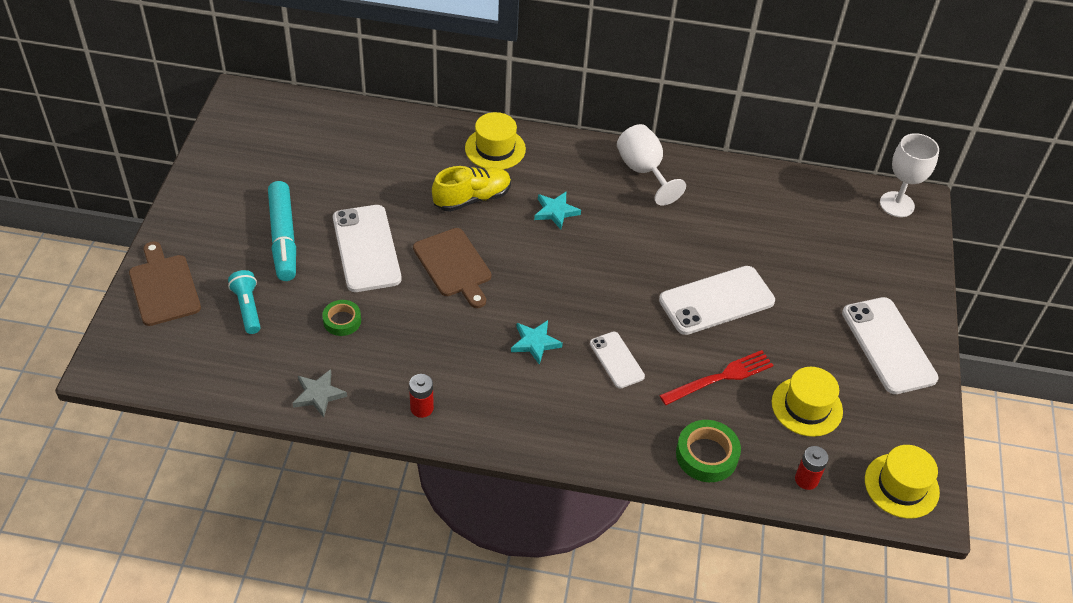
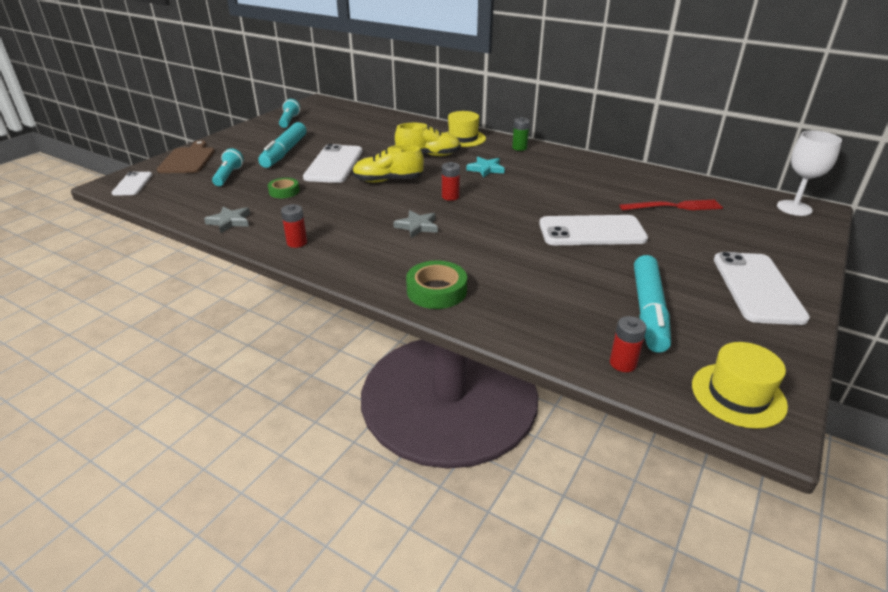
camera: 25 degrees right, 15 degrees down
brown cutting board [413,228,491,308] -> yellow shoe [352,145,424,182]
turquoise star [511,320,563,365] -> grey star [393,210,438,238]
white phone [590,332,645,388] -> white phone moved to [111,172,152,196]
white goblet [617,124,686,205] -> none
red fork [659,350,774,405] -> red fork moved to [619,200,723,210]
green tape [676,420,741,482] -> green tape moved to [406,260,467,309]
yellow hat [772,367,843,437] -> turquoise marker [634,255,671,353]
none -> turquoise flashlight [279,99,300,128]
none -> red battery [442,162,460,201]
none -> green battery [512,117,530,151]

